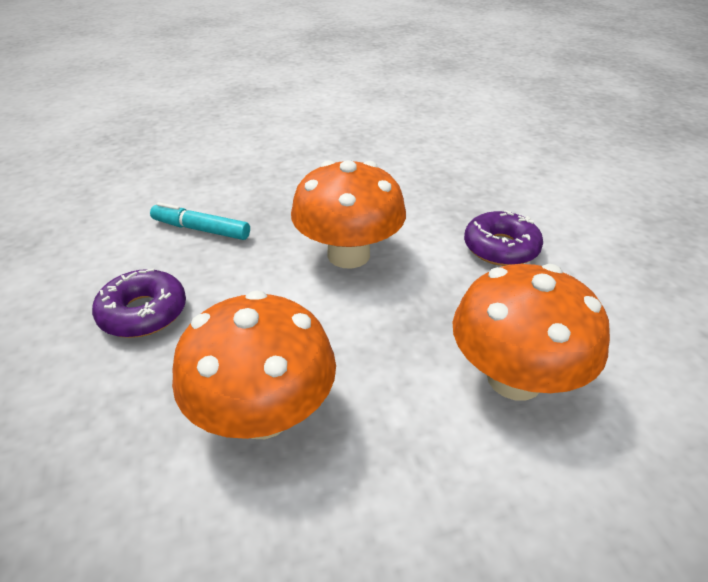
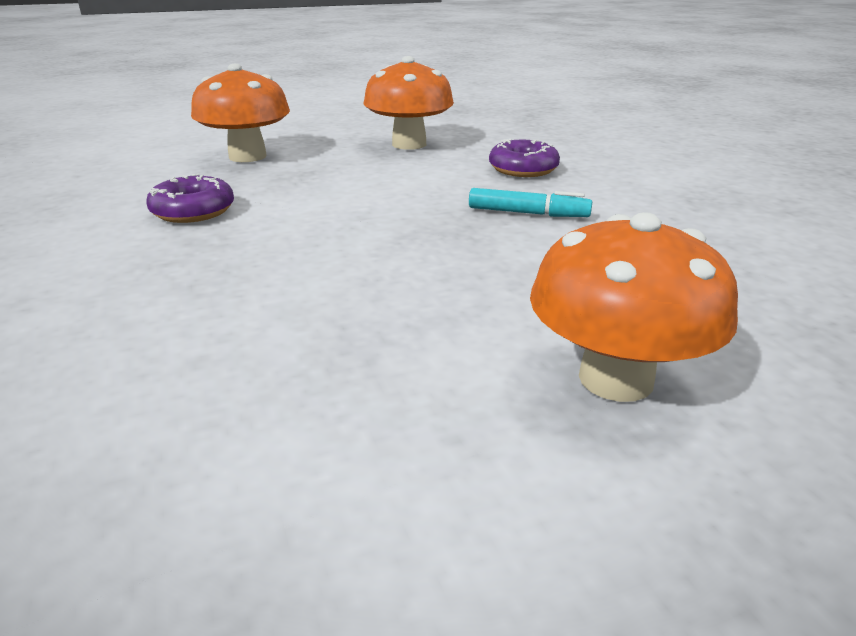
camera: 175 degrees right, 10 degrees down
orange mushroom [291,160,406,269] -> orange mushroom moved to [530,212,738,402]

